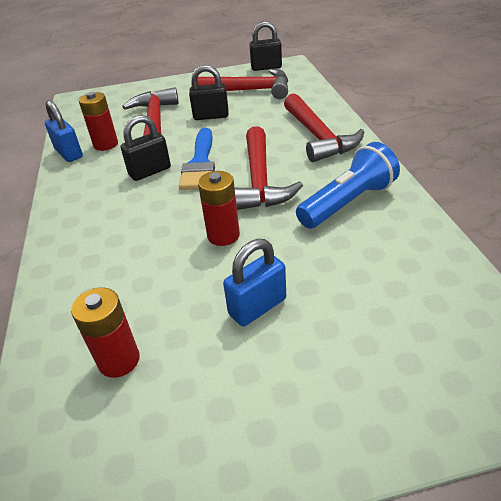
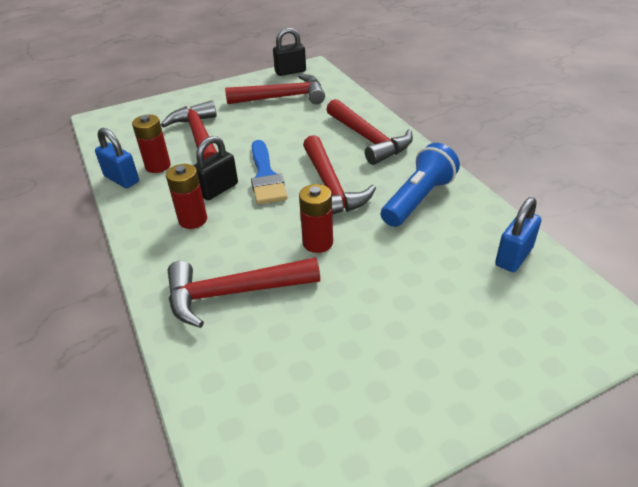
camera: 15 degrees left, 0 degrees up
red battery [71,288,140,378] -> red battery moved to [166,164,207,229]
black padlock [189,65,229,120] -> none
blue padlock [223,239,286,326] -> blue padlock moved to [495,197,541,272]
none -> red hammer [167,257,320,328]

